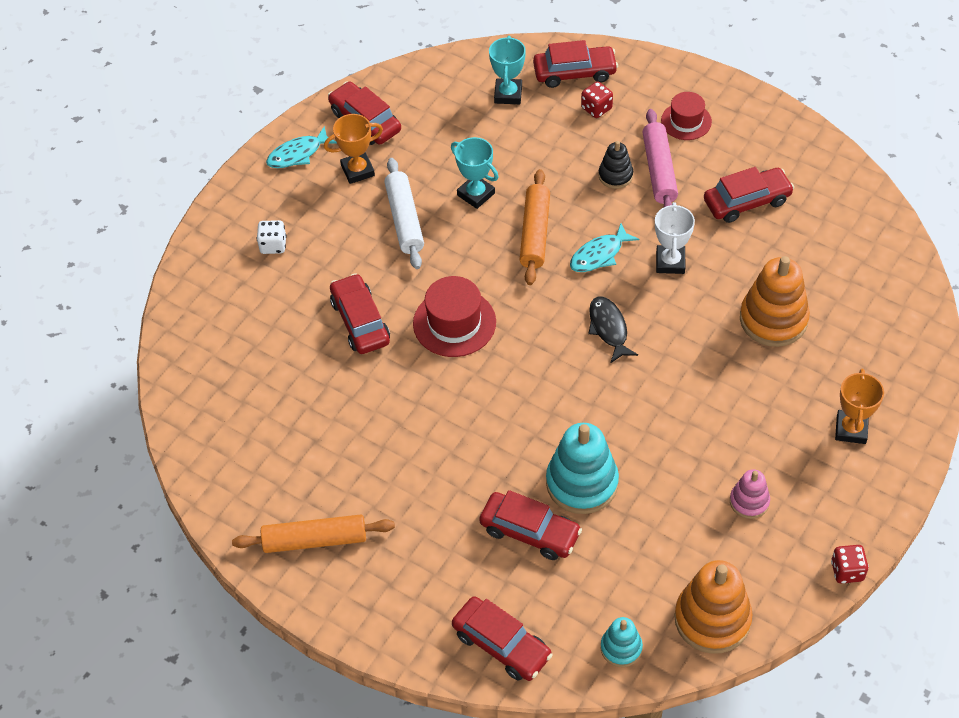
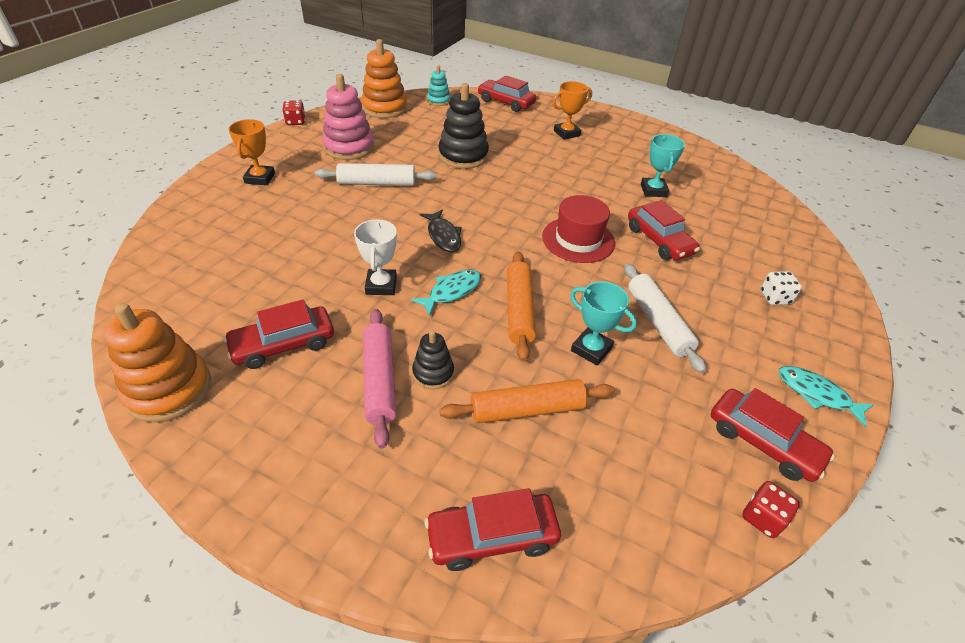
camera: 170 degrees right, 10 degrees down
orange rolling pin [232,515,395,553] -> orange rolling pin moved to [439,379,615,423]
turquoise fish [266,126,337,168] -> turquoise fish turned 105 degrees counterclockwise [779,366,874,427]
orange trophy [324,114,383,184] -> orange trophy moved to [552,81,592,140]
red car [479,490,582,560] -> none
turquoise trophy [489,36,526,104] -> turquoise trophy moved to [641,134,685,197]
turquoise stacking toy [546,423,619,514] -> black stacking toy [438,83,489,169]
red dice [581,81,613,118] -> red dice moved to [742,481,800,538]
red hat [661,92,712,140] -> none
pink stacking toy [730,469,770,519] -> pink stacking toy [322,74,374,160], size x1.84
orange stacking toy [740,256,810,347] -> orange stacking toy moved to [104,303,211,423]
none -> white rolling pin [315,163,436,186]

